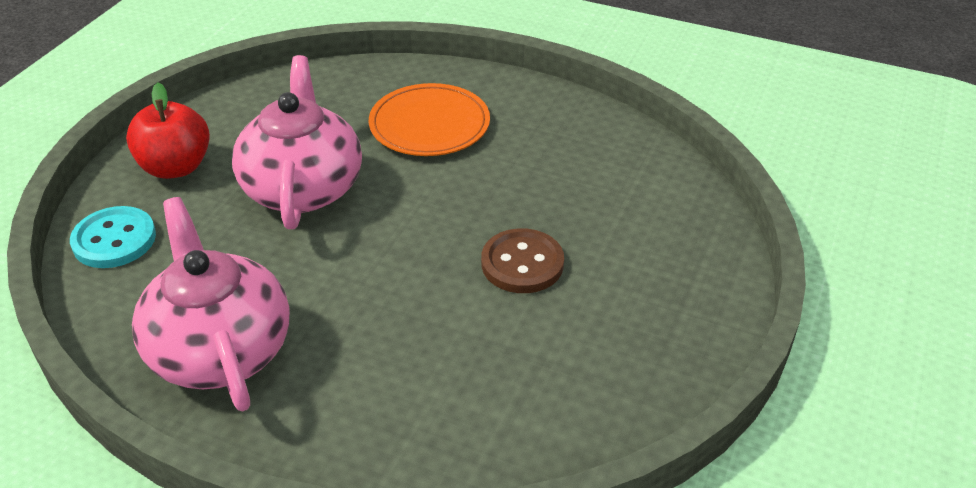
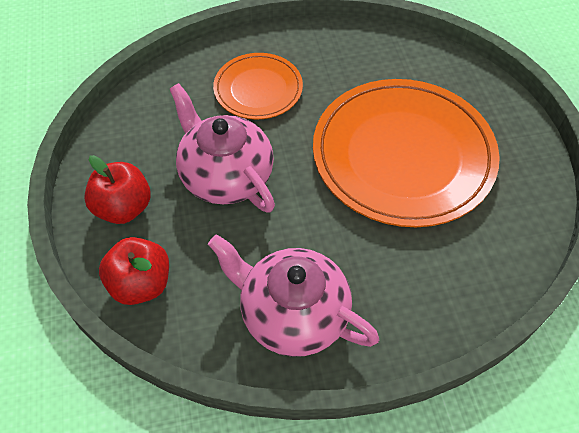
camera: 35 degrees left, 15 degrees up
turquoise button [70,206,156,268] -> red apple [99,237,169,305]
brown button [481,228,564,293] -> orange plate [313,79,500,227]

